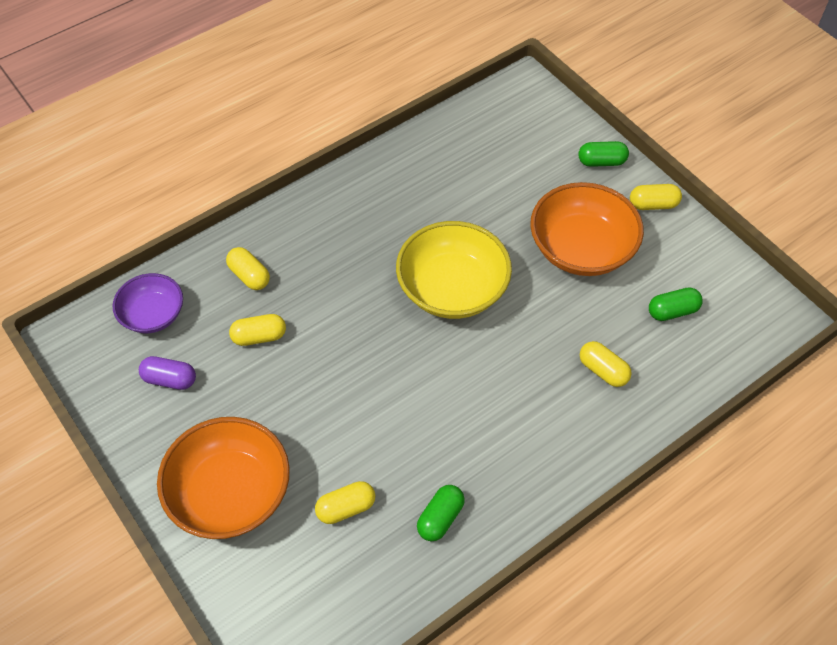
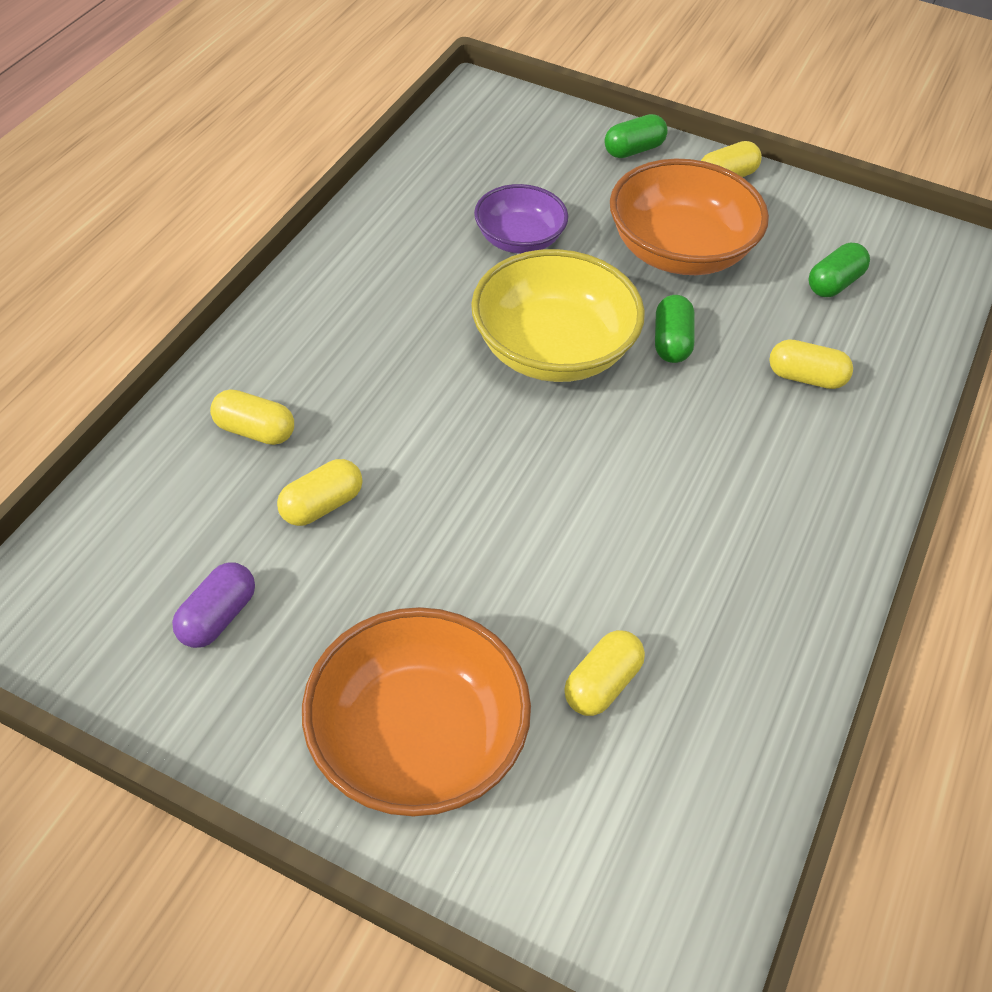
camera: 30 degrees left, 5 degrees down
purple bowl [113,273,183,333] -> purple bowl moved to [474,184,568,254]
purple capsule [139,356,196,390] -> purple capsule turned 45 degrees counterclockwise [172,563,255,648]
green capsule [417,485,465,541] -> green capsule moved to [655,295,694,363]

